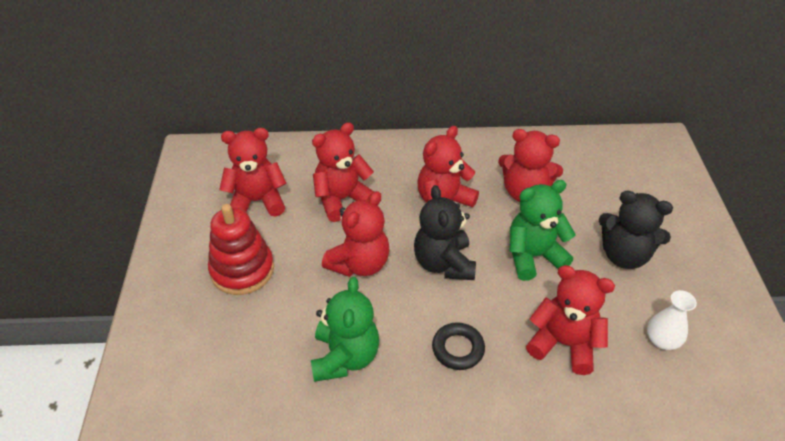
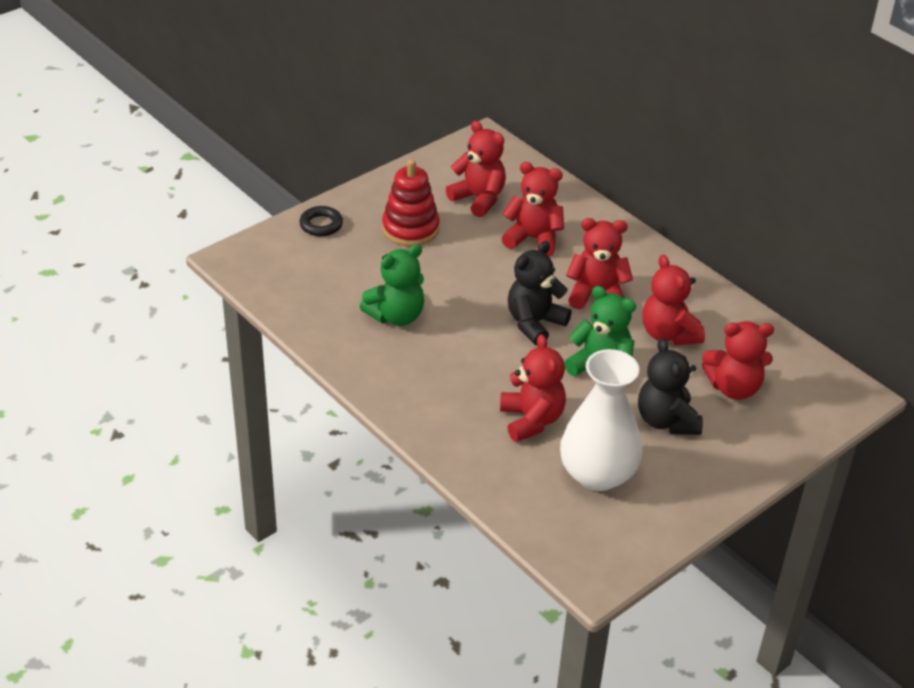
camera: 50 degrees right, 5 degrees down
red teddy bear [322,191,390,277] -> red teddy bear moved to [702,321,774,400]
black ring [432,322,485,370] -> black ring moved to [299,206,343,236]
white vase [647,290,697,350] -> white vase [560,349,642,491], size x2.20

